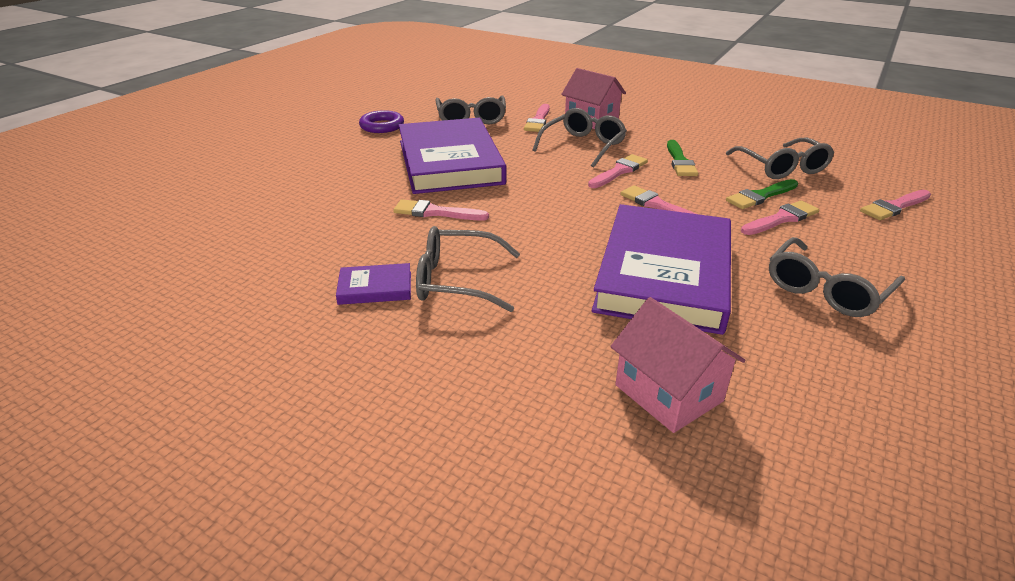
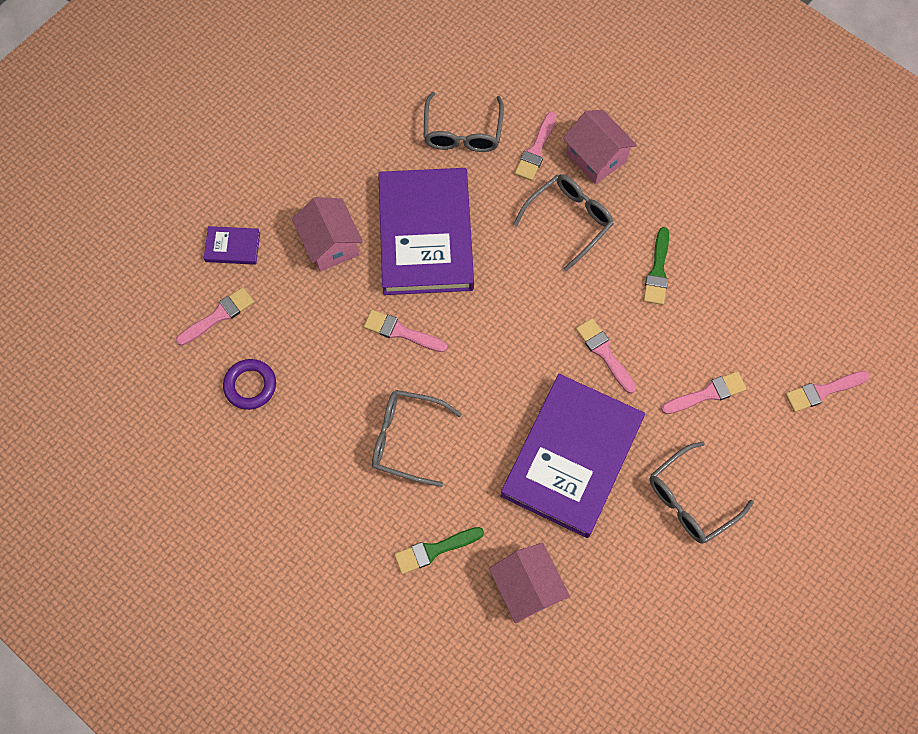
camera: 10 degrees right, 35 degrees up
purple book [336,263,411,305] -> purple book moved to [204,226,260,265]
purple ring [359,110,404,133] -> purple ring moved to [223,359,276,410]
pink brush [588,154,648,188] -> pink brush moved to [176,287,254,346]
grey glasses [726,137,834,179] -> none
green brush [726,179,798,209] -> green brush moved to [394,527,484,574]
none -> pink house [292,197,363,272]

